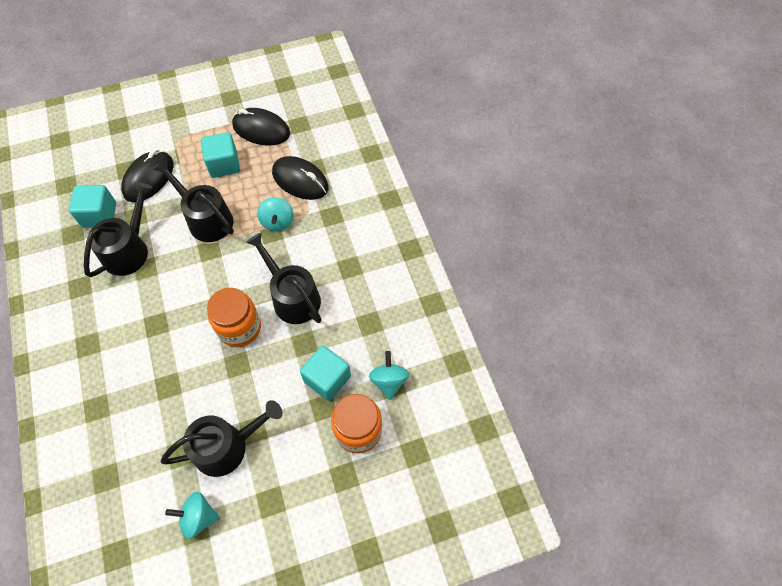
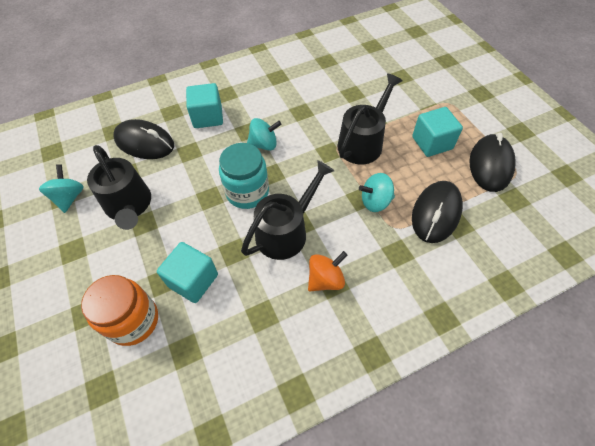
camera: 85 degrees right, 5 degrees down
turquoise cube [69,185,116,228] -> turquoise cube moved to [186,83,223,128]
black watering can [84,182,152,277] -> none
black mouse [121,150,174,202] -> black mouse moved to [113,119,174,159]
orange jar [207,288,261,347] -> turquoise jar [219,143,269,209]
turquoise spinning top [369,351,409,400] -> turquoise spinning top moved to [247,118,281,151]
none -> orange spinning top [308,251,347,291]

